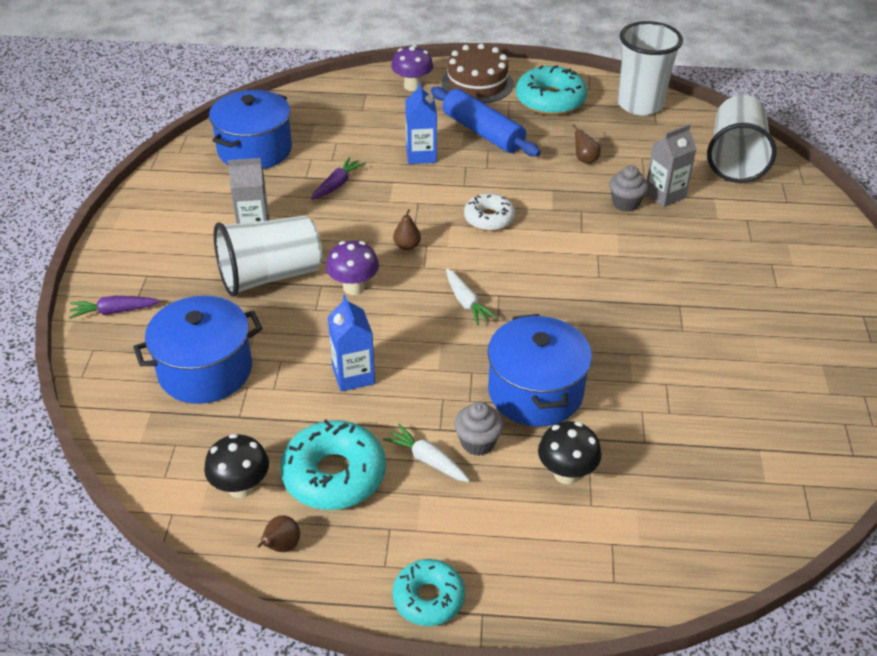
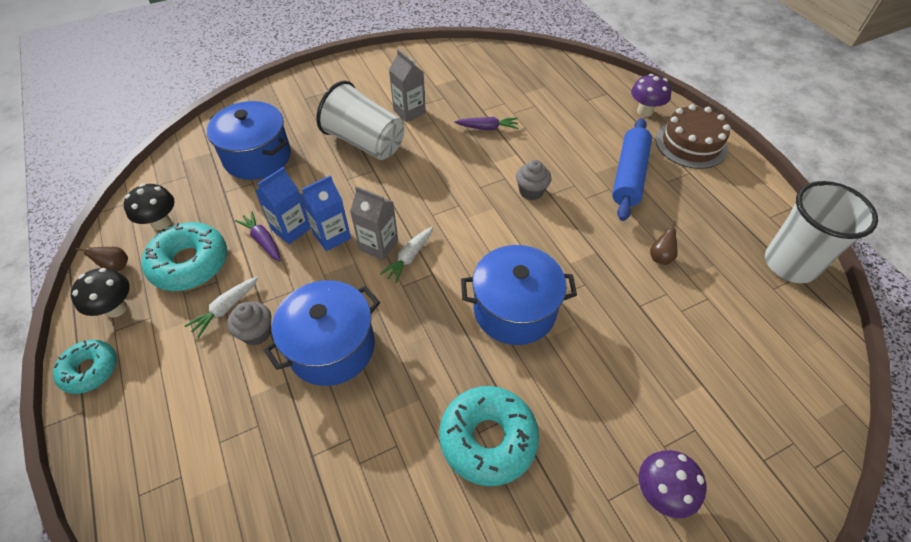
camera: 60 degrees right, 10 degrees up
purple carrot [69,296,160,319] -> purple carrot moved to [235,211,281,262]
blue pot [209,90,292,169] -> blue pot moved to [461,245,577,345]
purple mushroom [326,241,379,295] -> purple mushroom moved to [639,450,707,518]
white carrot [383,424,470,482] -> white carrot turned 150 degrees counterclockwise [185,277,258,338]
brown pear [393,209,421,250] -> none
blue carton [405,82,437,164] -> blue carton moved to [300,175,351,251]
white donut [464,193,515,231] -> none
turquoise donut [516,65,587,115] -> turquoise donut moved to [439,386,539,486]
black mushroom [538,421,602,484] -> black mushroom moved to [71,268,130,318]
grey cupcake [609,165,648,212] -> grey cupcake moved to [516,160,551,200]
grey carton [647,124,696,207] -> grey carton moved to [350,186,398,260]
white cup [707,95,776,183] -> none

